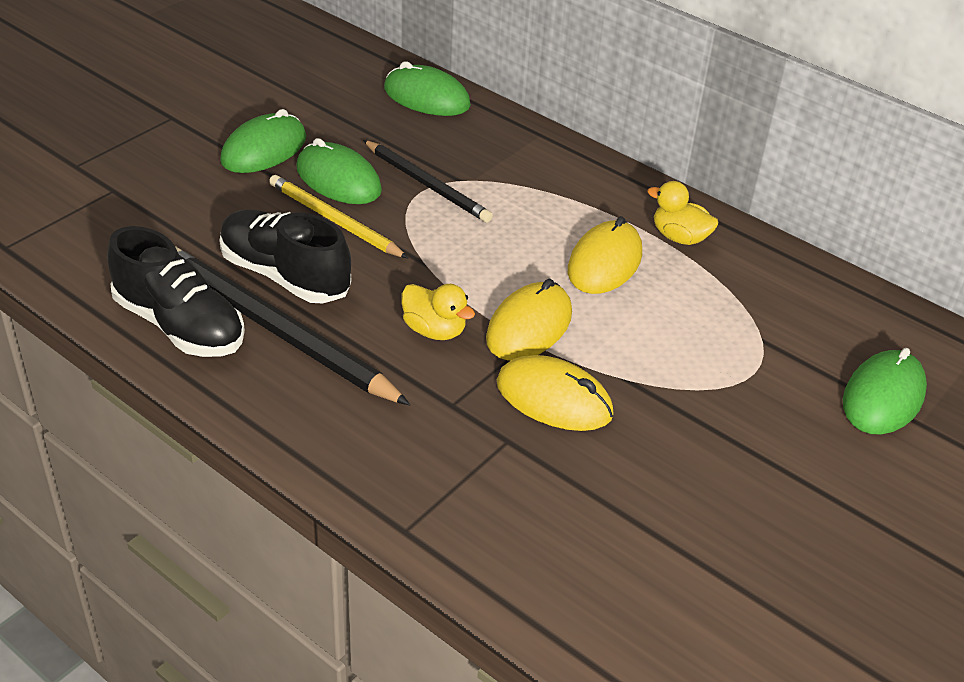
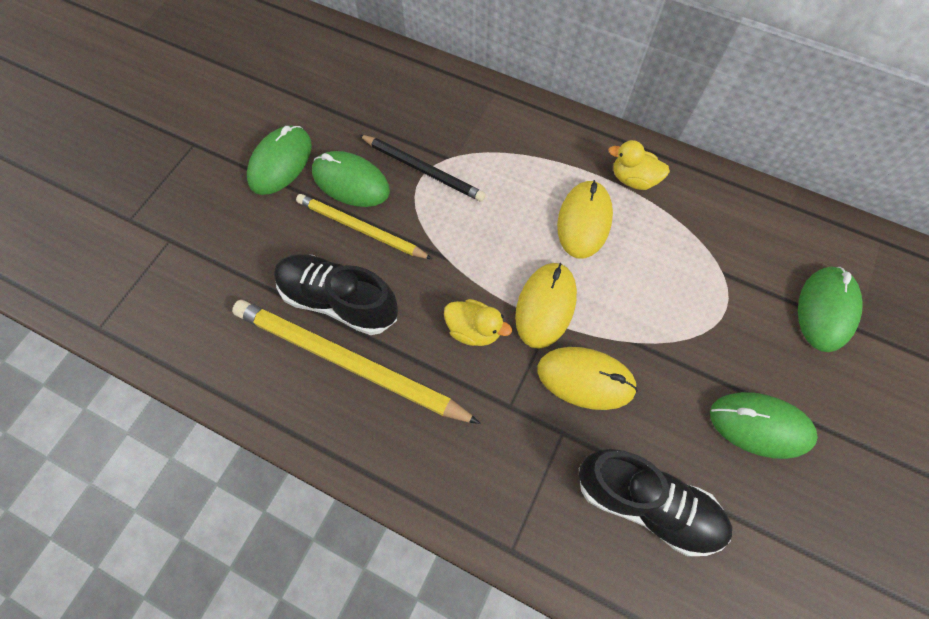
camera: 10 degrees left, 25 degrees up
black shoe [107,226,245,357] -> black shoe moved to [579,449,732,556]
black pencil [175,246,410,405] -> yellow pencil [232,300,481,424]
green mouse [384,61,471,116] -> green mouse moved to [710,392,818,459]

